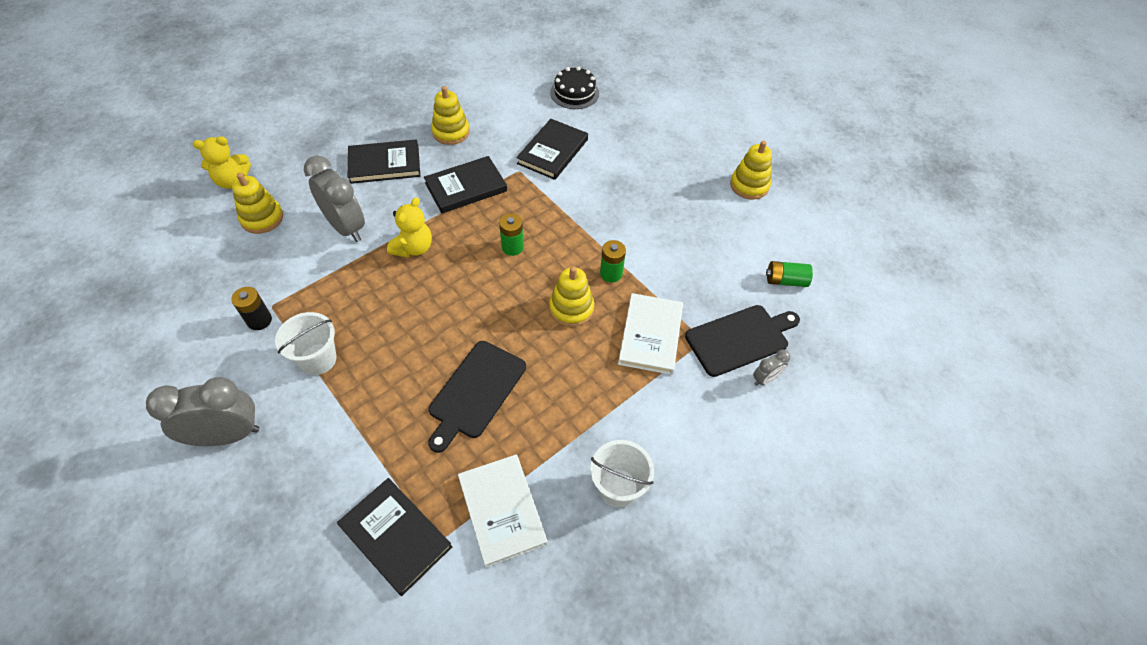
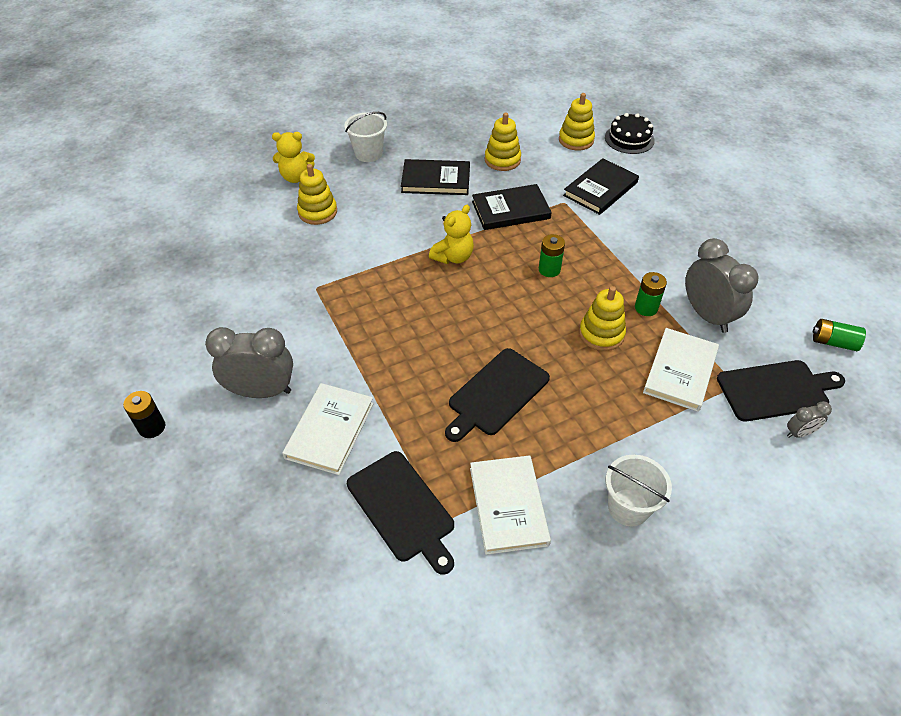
camera: 15 degrees right, 5 degrees down
black battery [231,287,272,330] -> black battery moved to [123,391,165,438]
white bucket [275,312,337,375] -> white bucket moved to [344,112,387,162]
grey clock [304,156,365,242] -> grey clock moved to [685,238,758,333]
black book [337,478,452,596] -> black cutting board [347,451,454,575]
yellow stacking toy [730,141,772,200] -> yellow stacking toy moved to [559,93,595,151]
none -> white book [282,383,374,475]

